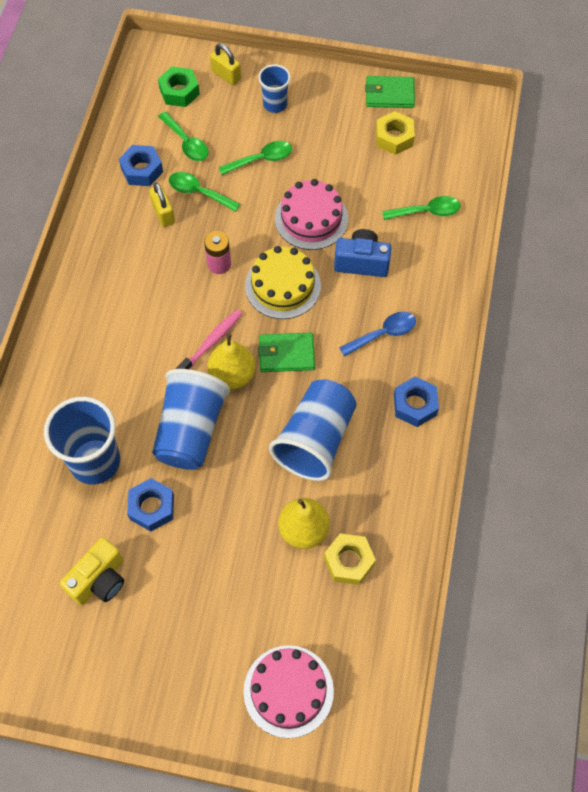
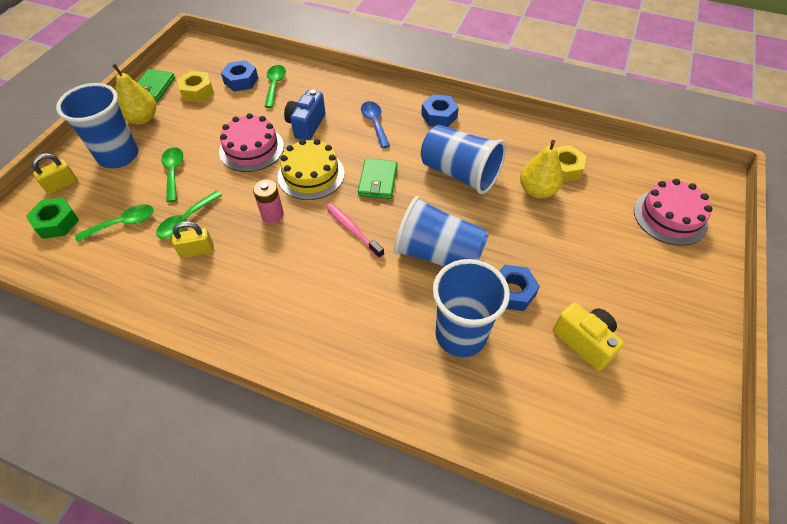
camera: 80 degrees left, 10 degrees down
blue nut [119,145,163,186] -> blue nut moved to [221,60,258,92]
yellow pear [207,333,255,389] -> yellow pear moved to [112,64,156,125]
blue cup [258,64,291,113] -> blue cup [56,83,138,168], size x1.80

